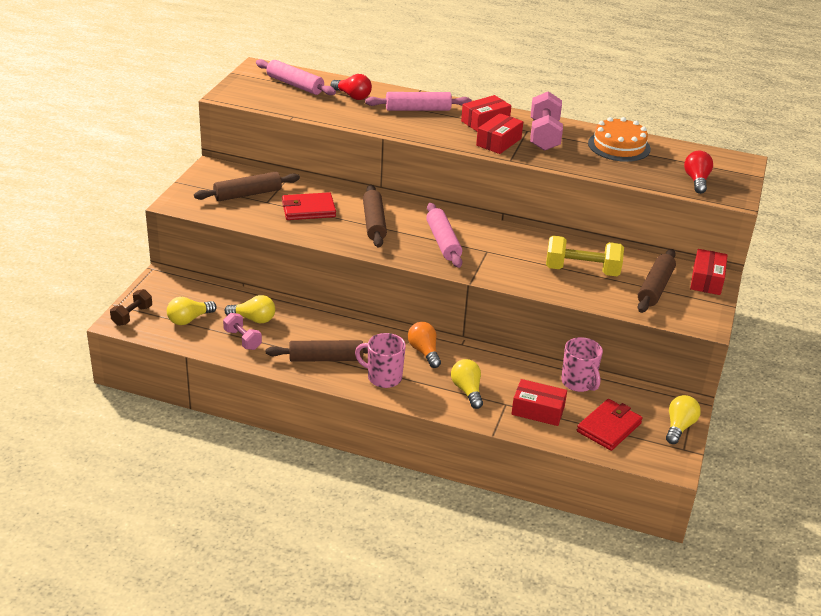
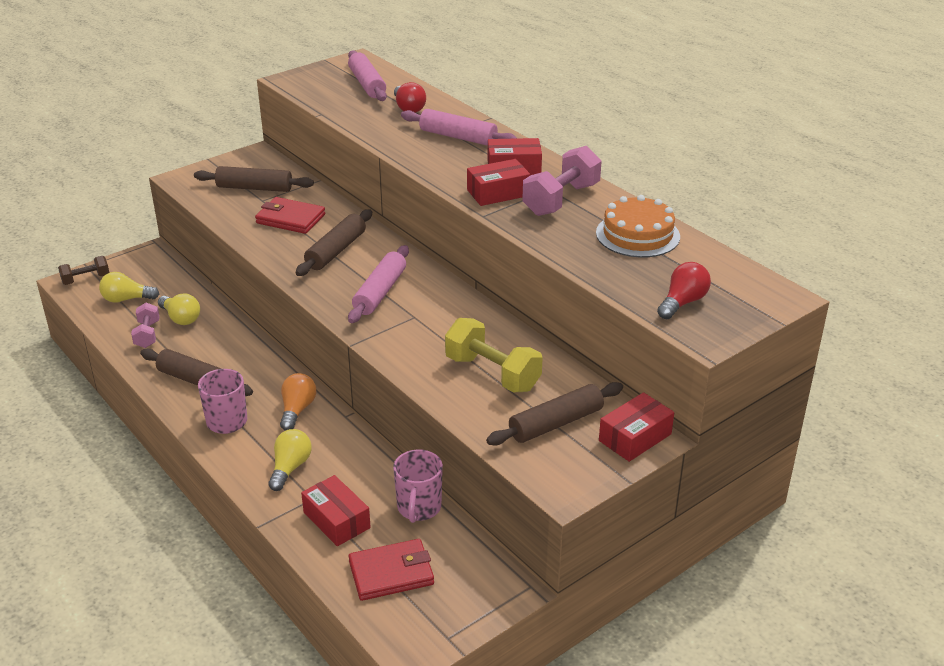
camera: 35 degrees right, 0 degrees up
yellow light bulb [666,395,701,444] -> none

